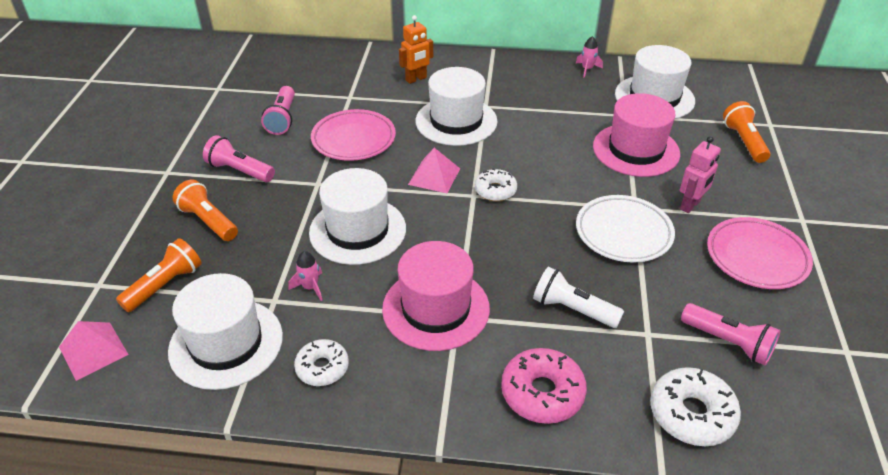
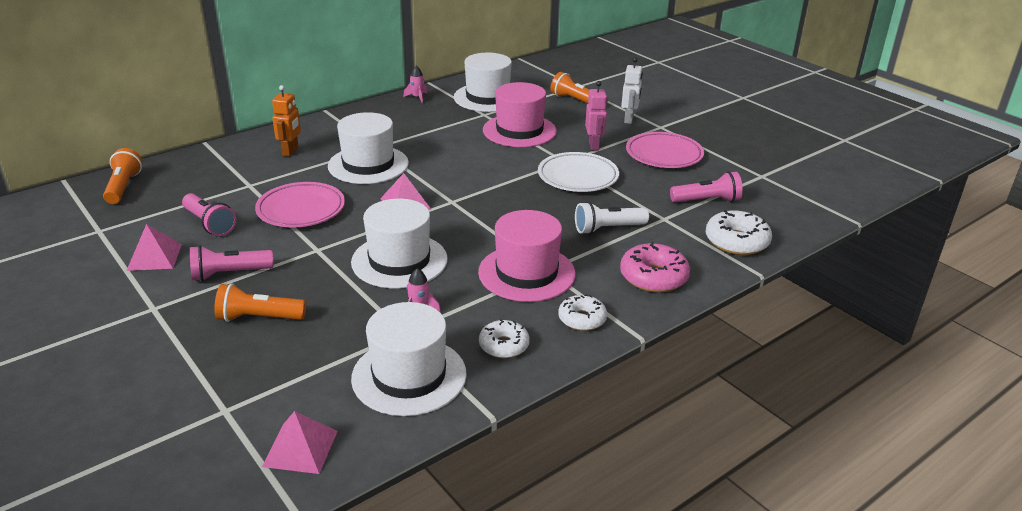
camera: 45 degrees left, 10 degrees down
orange flashlight [116,238,202,312] -> orange flashlight moved to [103,148,142,204]
white donut [475,168,517,201] -> white donut moved to [558,295,607,331]
none -> pink pyramid [126,224,182,271]
none -> white robot [621,57,643,124]

